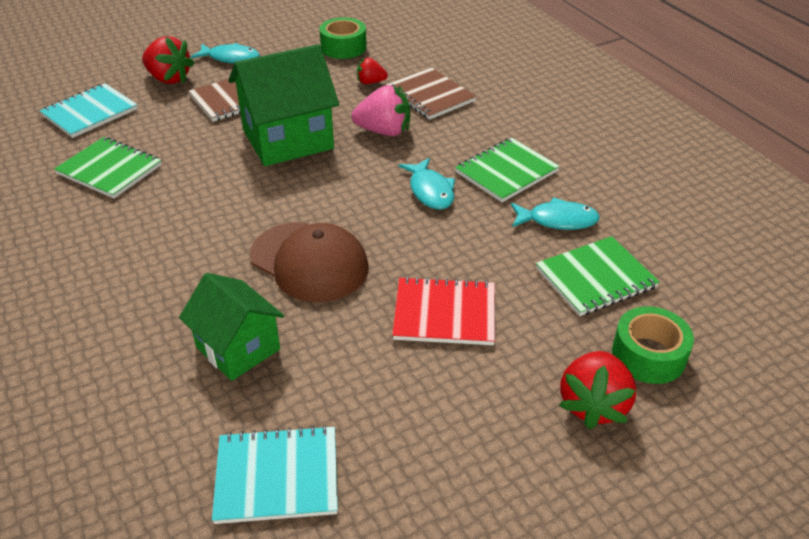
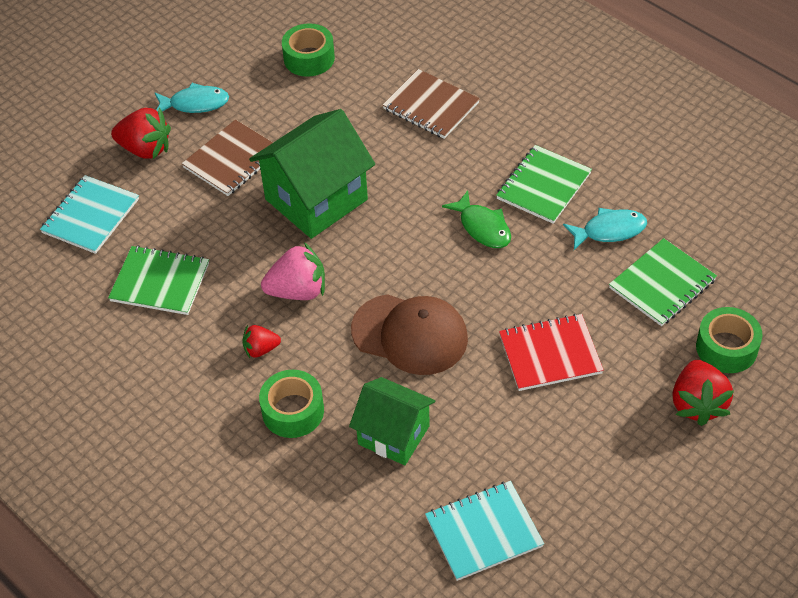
camera: 15 degrees left, 10 degrees up
pink strawberry [351,85,410,136] -> pink strawberry moved to [261,242,325,300]
red strawberry [357,58,388,84] -> red strawberry moved to [242,325,281,358]
turquoise fish [398,158,455,210] -> green fish [442,191,511,248]
none -> green tape [259,370,324,438]

